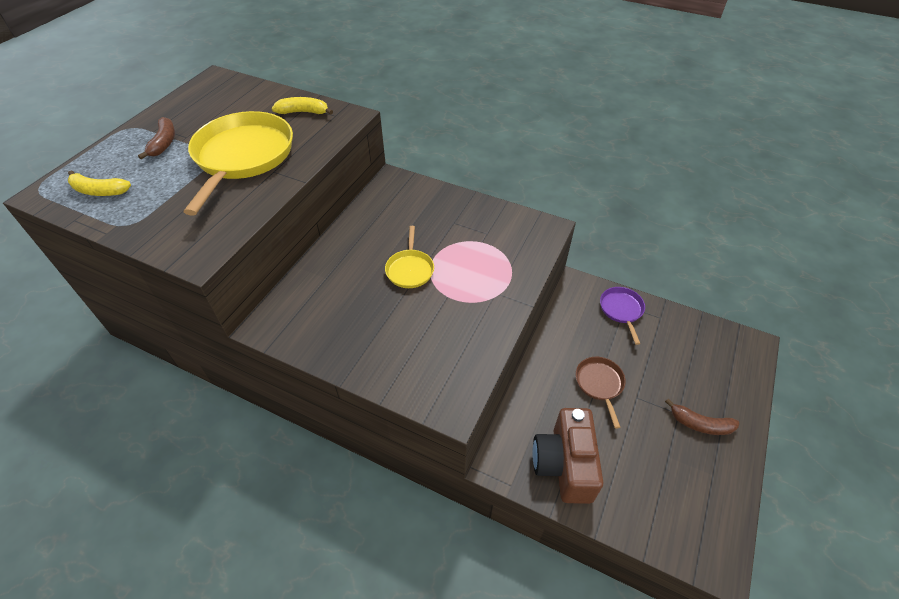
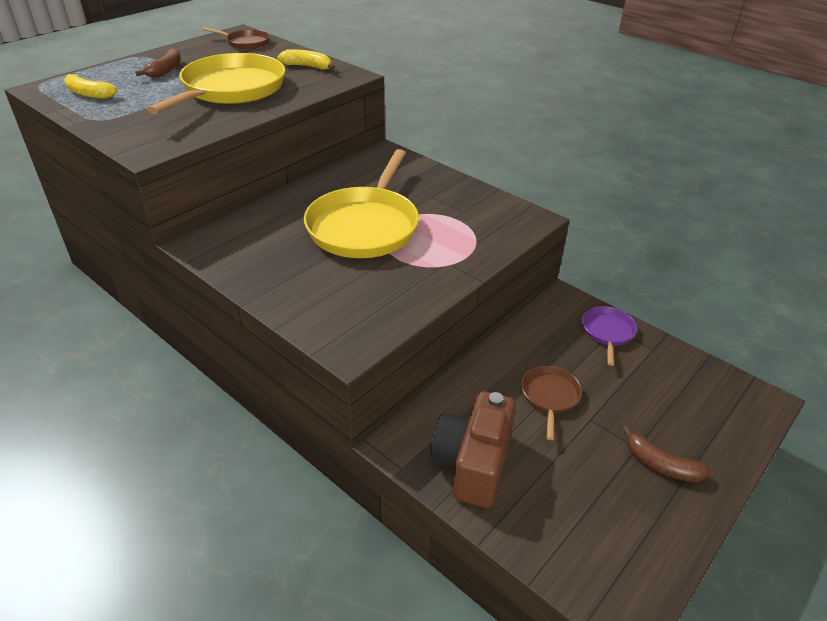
camera: 15 degrees right, 10 degrees down
yellow pan [385,226,434,288] -> yellow pan [304,149,419,258], size x2.07
none -> brown pan [202,27,270,49]

